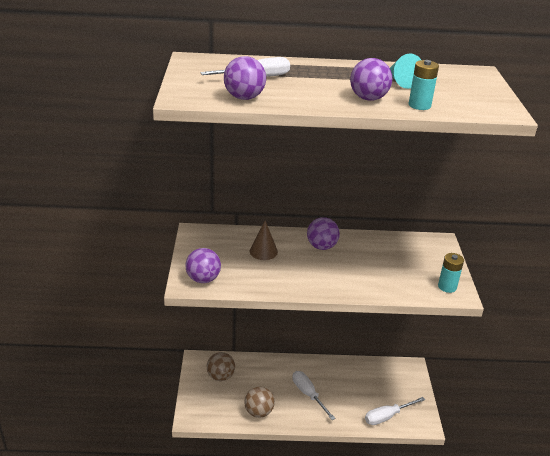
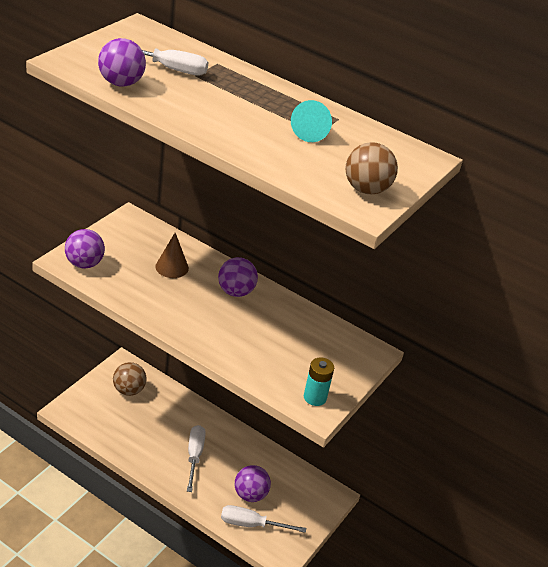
camera: 30 degrees right, 5 degrees up
brown ball [244,387,275,418] -> brown ball moved to [346,142,398,195]
purple ball [350,58,392,101] -> purple ball moved to [235,465,271,502]
turquoise battery [409,60,439,110] -> none

